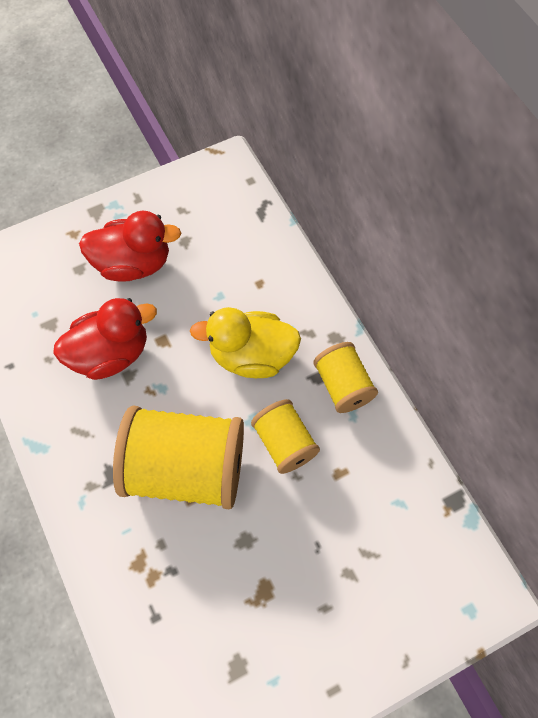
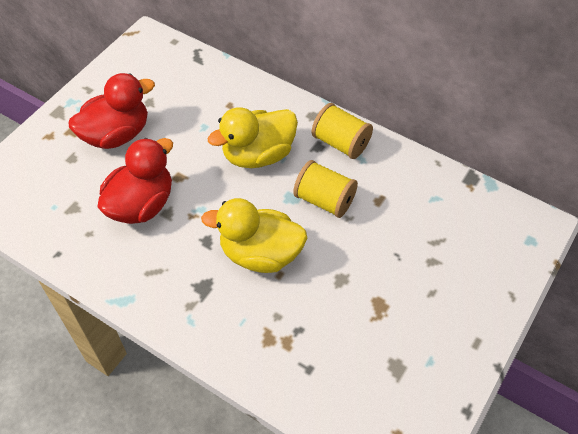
camera: 30 degrees left, 10 degrees down
yellow spool [113,406,244,509] -> yellow duck [201,198,307,273]

